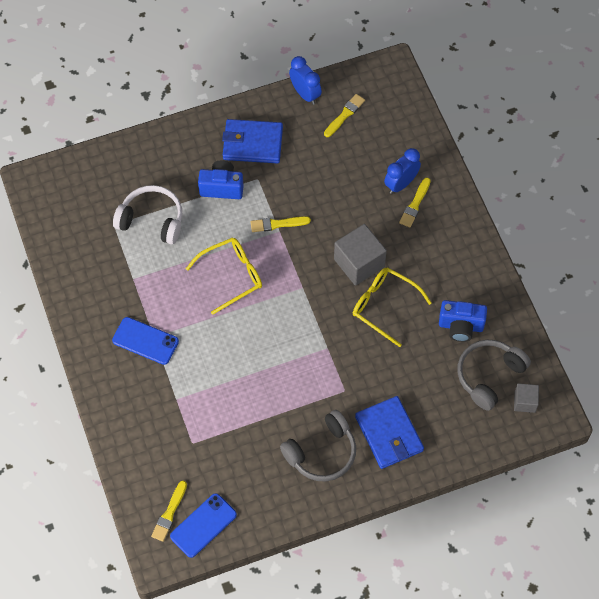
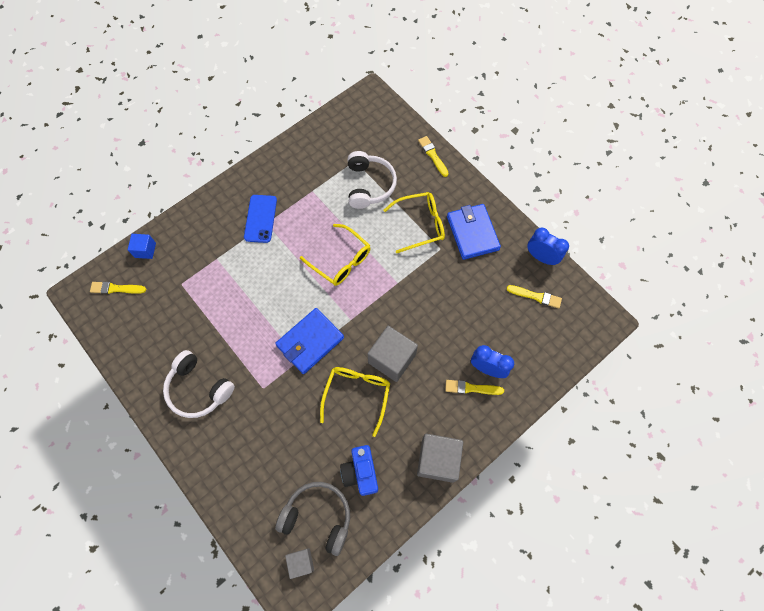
camera: 70 degrees right, 5 degrees up
blue phone [170,493,237,558] -> none
blue camera [198,161,244,199] -> yellow glasses [383,192,445,253]
yellow brush [250,216,311,232] -> yellow brush moved to [418,136,449,177]
grey headphones [280,410,356,482] -> white headphones [163,350,235,418]
blue clock [289,56,322,105] -> blue clock turned 90 degrees counterclockwise [527,228,569,265]
blue wallet [355,396,424,469] -> blue wallet moved to [275,308,344,374]
none -> blue cube [128,234,156,259]
none -> grey cube [417,434,463,483]

